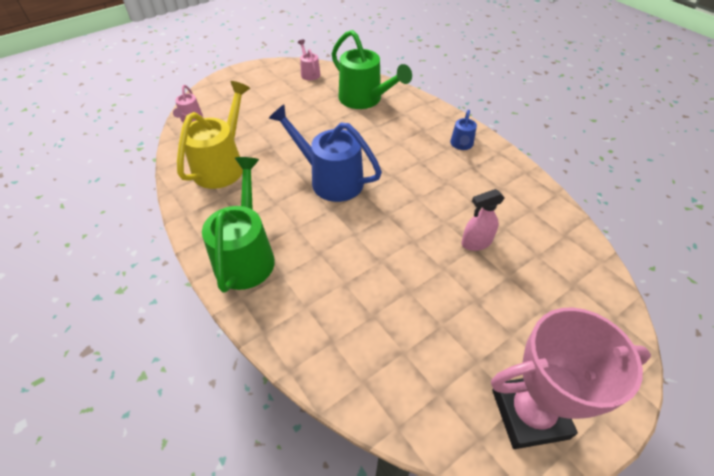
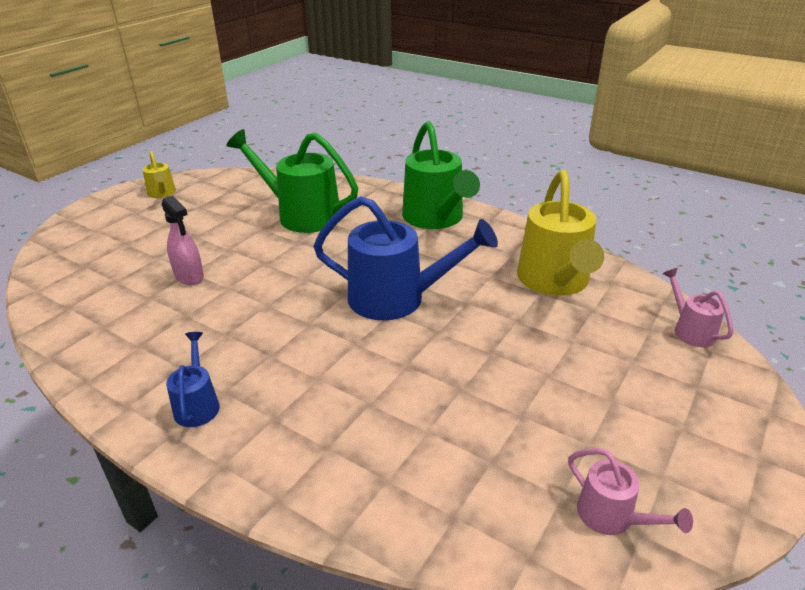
camera: 160 degrees right, 15 degrees down
green watering can [332,30,412,109] -> green watering can moved to [226,129,358,233]
pink spray bottle [462,189,505,251] -> pink spray bottle turned 90 degrees clockwise [161,195,204,285]
pink trophy [491,307,651,449] -> yellow watering can [143,151,176,198]

